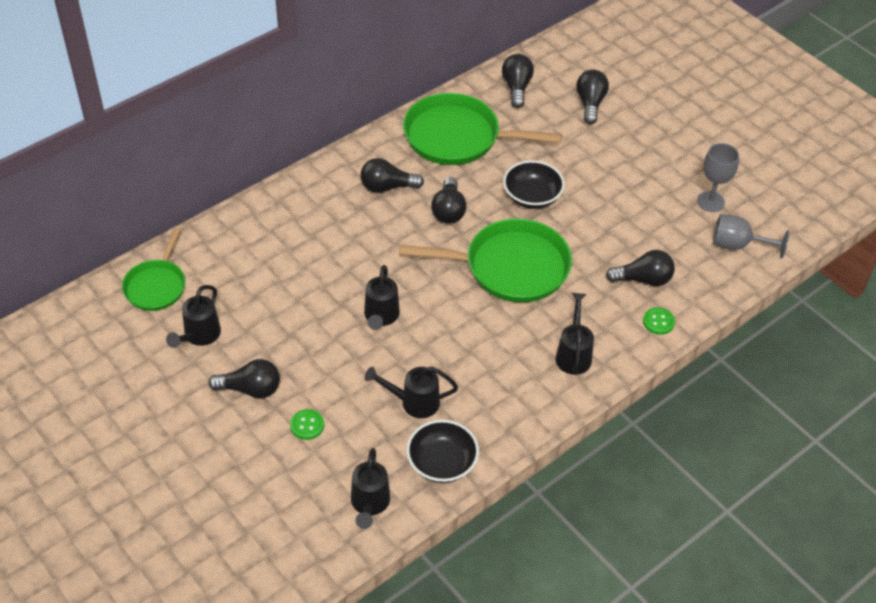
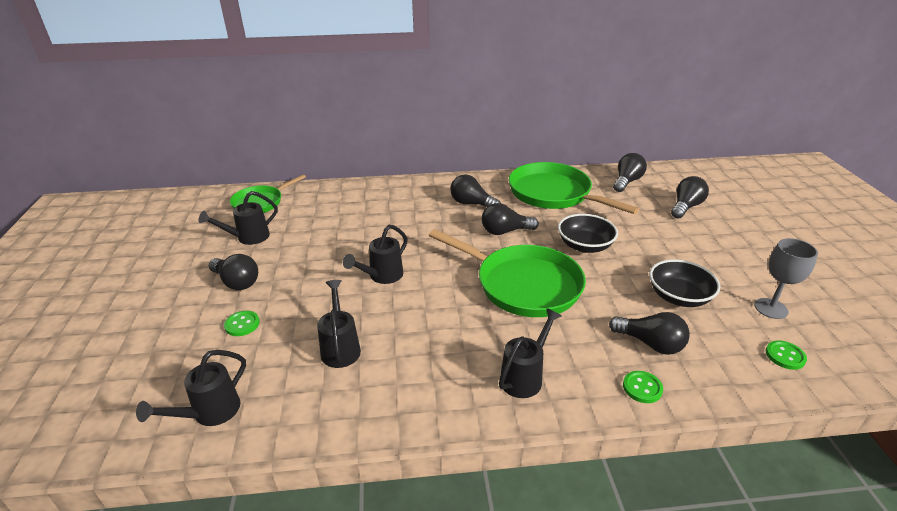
camera: 35 degrees right, 15 degrees down
black watering can [365,367,458,418] -> black watering can turned 45 degrees clockwise [317,280,361,368]
black bowl [406,420,479,483] -> black bowl moved to [649,259,721,307]
black light bulb [431,177,466,224] -> black light bulb turned 45 degrees clockwise [482,203,539,235]
grey goblet [713,214,790,258] -> green button [766,340,807,370]

